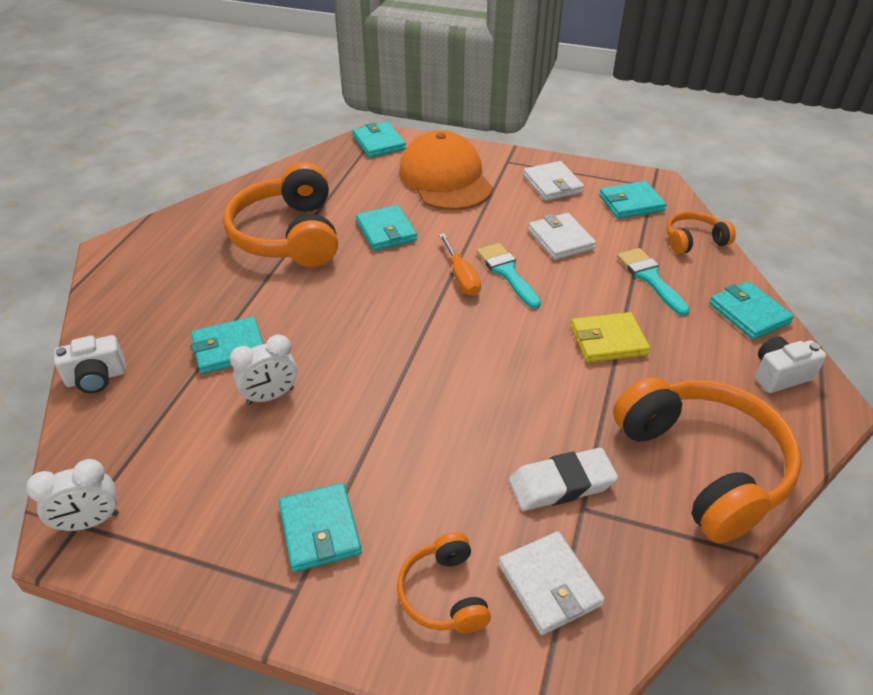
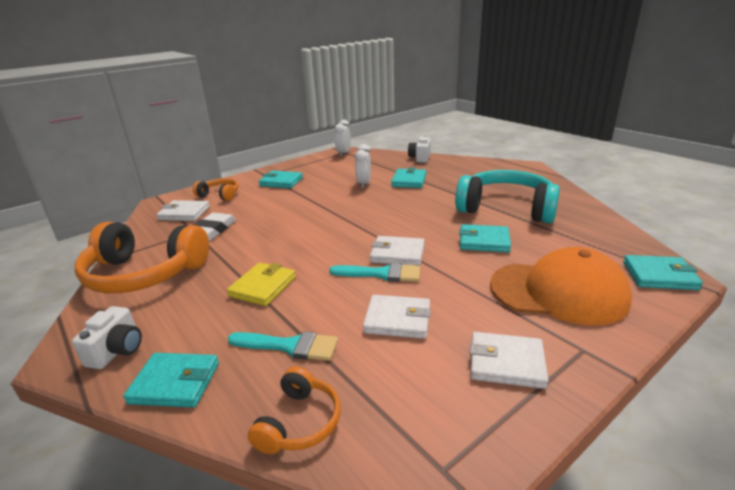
camera: 125 degrees right, 15 degrees down
orange headphones [223,162,338,267] -> turquoise headphones [455,170,560,223]
orange screwdriver [439,233,481,296] -> white wallet [370,236,425,265]
turquoise wallet [599,181,667,219] -> none

